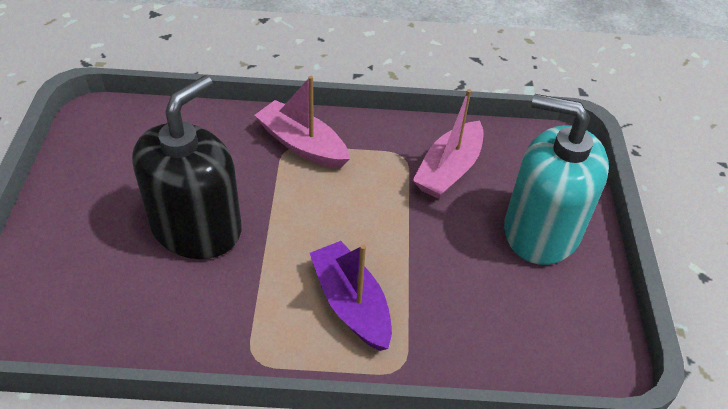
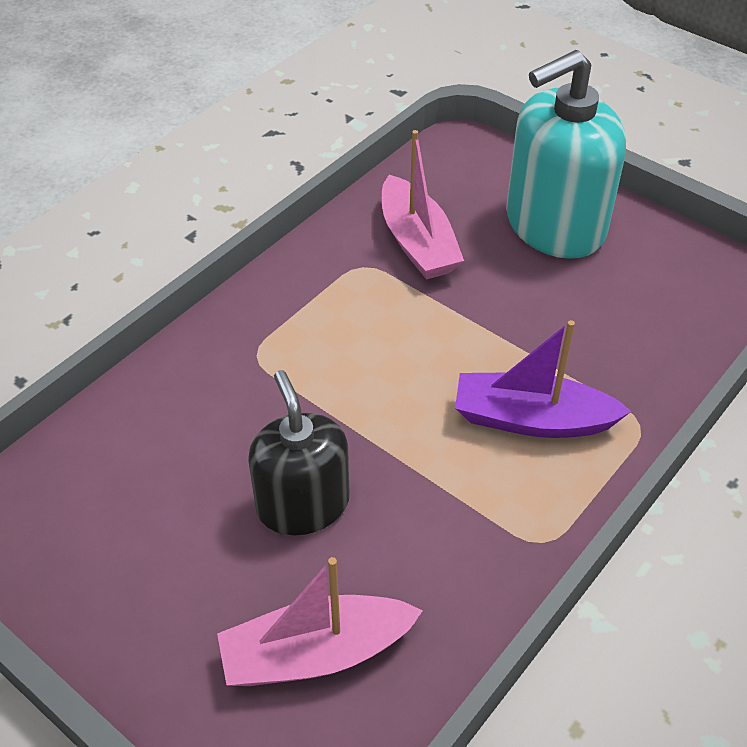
camera: 50 degrees left, 0 degrees up
black soap dispenser [132,75,242,259] -> black soap dispenser [248,370,350,535], size x0.65
pink boat [255,76,350,168] -> pink boat moved to [217,557,423,686]

